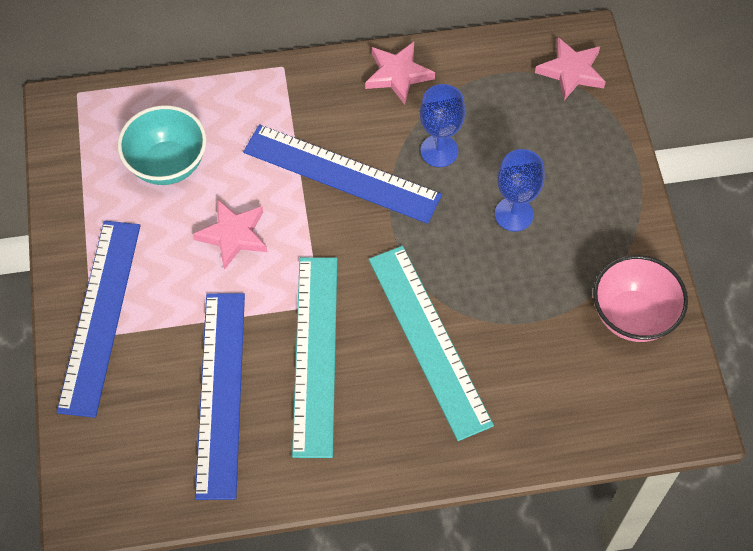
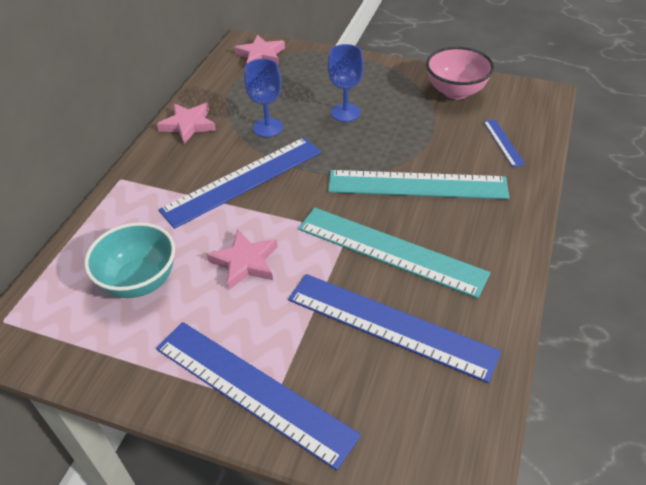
camera: 60 degrees left, 15 degrees down
none -> blue ruler [483,120,525,167]

